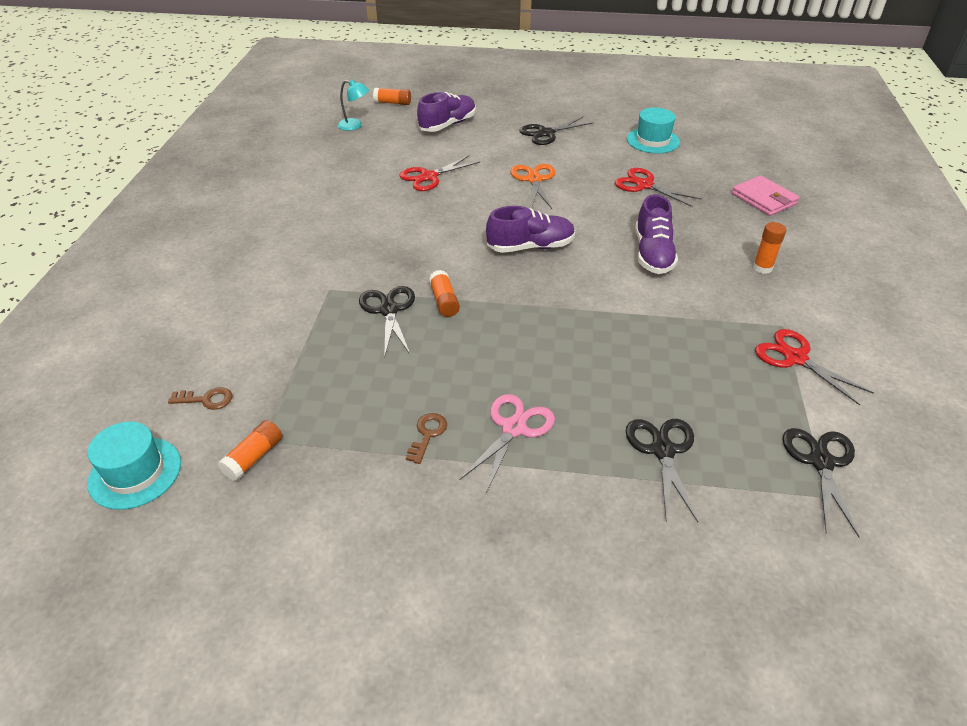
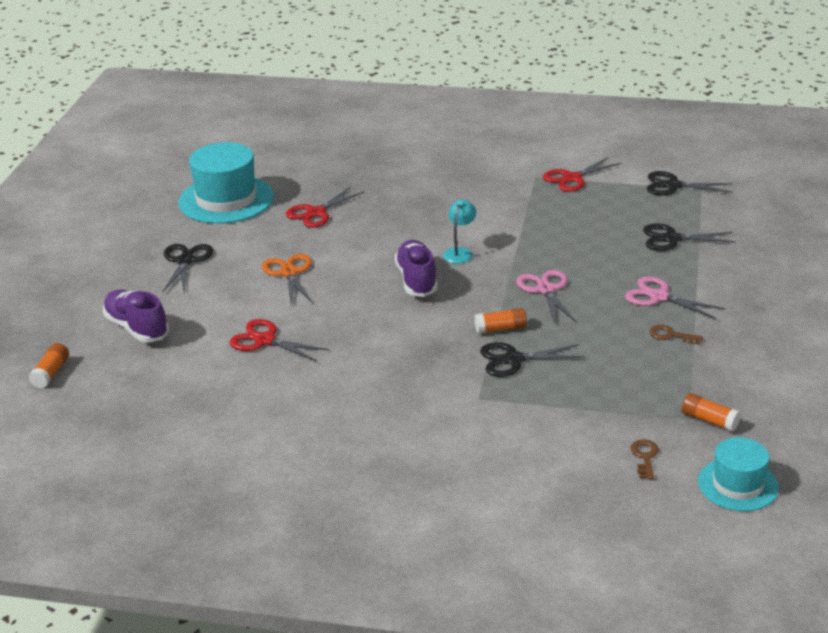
camera: 85 degrees left, 10 degrees down
turquoise lamp [338,79,369,131] -> turquoise lamp moved to [443,200,477,264]
red scissors [399,155,480,191] -> red scissors turned 150 degrees clockwise [229,319,329,362]
orange scissors [511,164,555,209] -> orange scissors turned 75 degrees clockwise [262,254,313,303]
black scissors [519,117,594,145] -> black scissors turned 150 degrees counterclockwise [162,244,213,293]
turquoise hat [627,108,680,154] -> turquoise hat [178,142,274,224], size x1.65
purple shoe [635,194,678,274] -> none
pink wallet [732,175,800,216] -> none
orange glue stick [753,222,786,274] -> none
none -> pink scissors [516,270,577,324]

